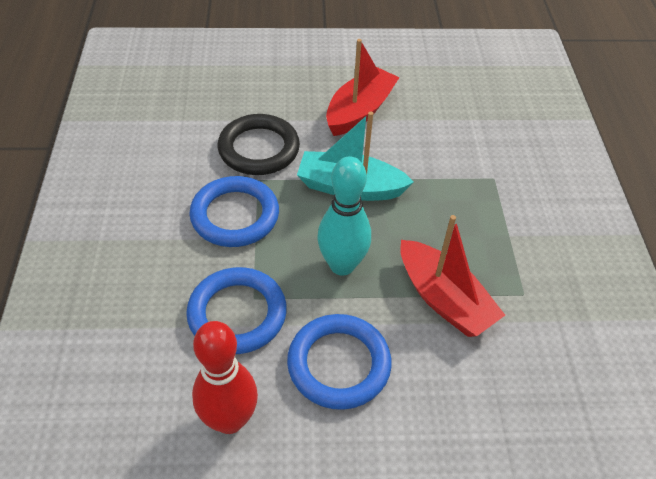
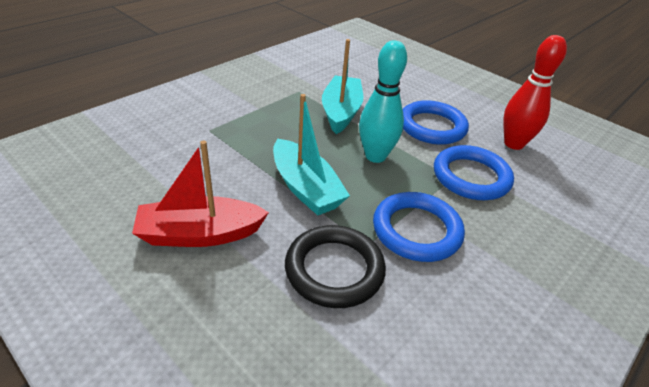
camera: 135 degrees left, 10 degrees down
red boat [400,215,505,337] -> turquoise boat [322,39,363,134]

